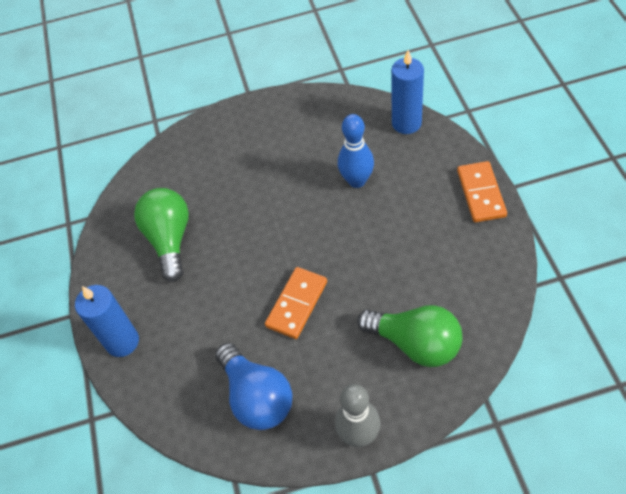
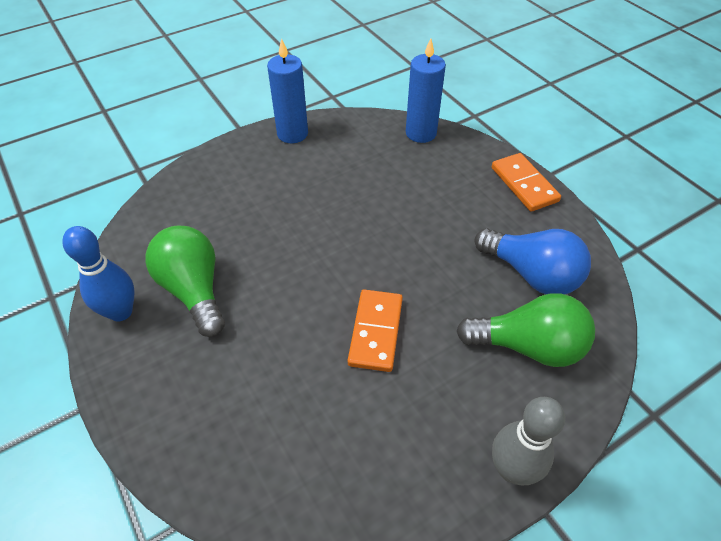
camera: 25 degrees left, 5 degrees down
blue candle [75,285,139,357] -> blue candle moved to [267,38,308,143]
blue light bulb [215,343,292,430] -> blue light bulb moved to [475,228,591,294]
blue bowling pin [338,114,374,188] -> blue bowling pin moved to [62,226,134,321]

